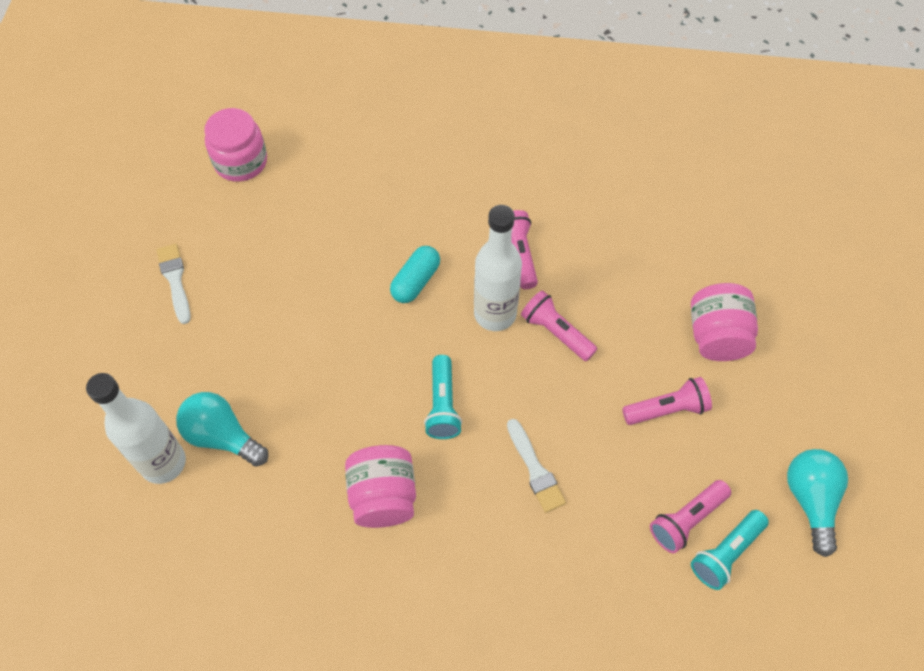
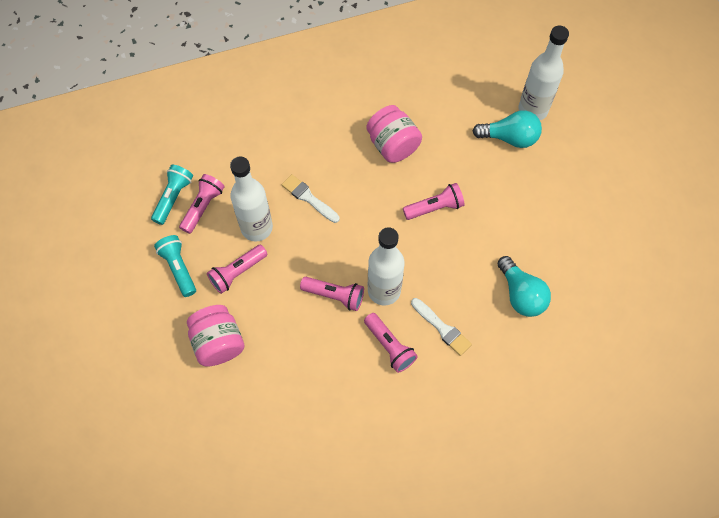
camera: 155 degrees right, 5 degrees up
white brush [157,244,191,324] -> white brush moved to [411,298,472,356]
pink jar [204,108,267,182] -> none
turquoise capsule [390,246,440,303] -> none
turquoise flashlight [424,355,462,439] -> turquoise flashlight moved to [154,235,196,297]
turquoise light bulb [787,449,848,557] -> turquoise light bulb moved to [497,256,551,317]
none -> white bottle [230,157,273,242]
none -> pink flashlight [403,183,465,220]

